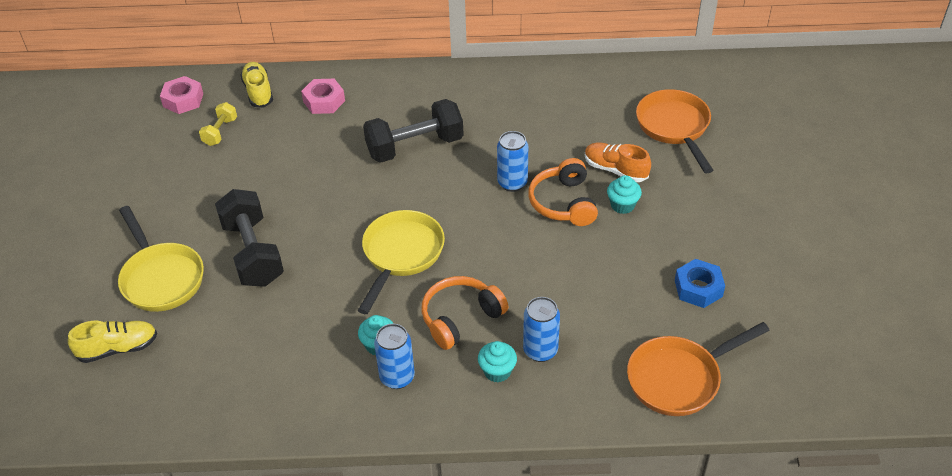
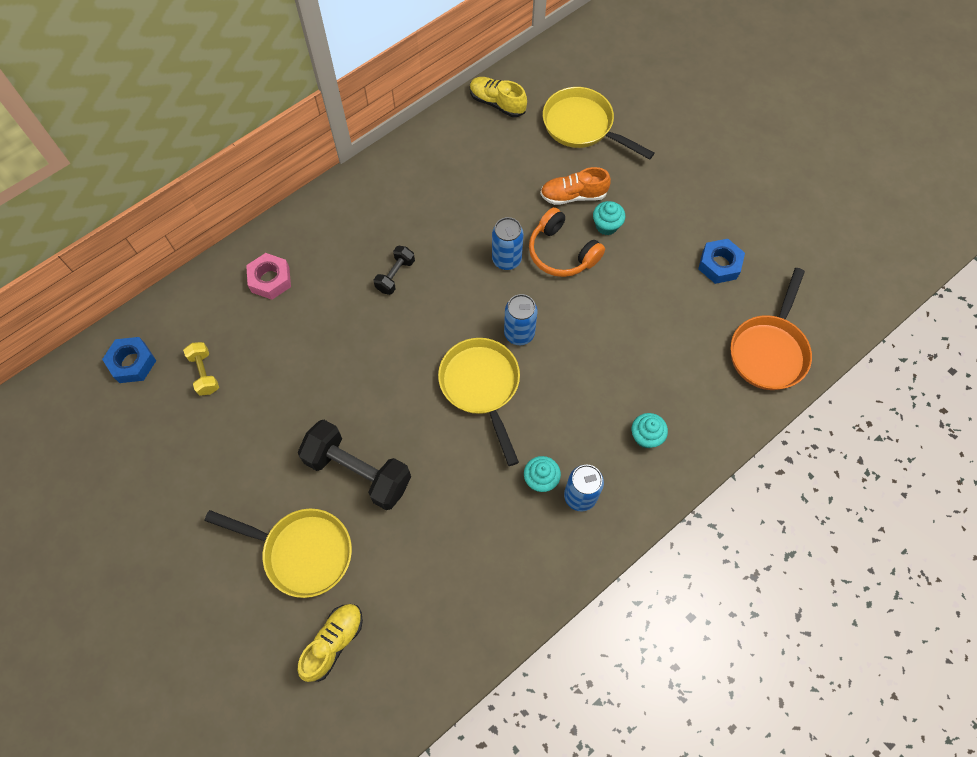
camera: 40 degrees left, 20 degrees up
pink nut [160,76,203,114] -> blue nut [102,337,156,383]
yellow shoe [240,62,273,108] -> yellow shoe moved to [470,77,527,117]
black dumbbell [363,99,464,163] -> black dumbbell [373,246,415,295], size x0.51
orange headphones [422,276,508,350] -> none
blue can [523,297,560,362] -> blue can moved to [504,294,538,345]
orange pan [636,89,713,173] -> yellow pan [543,87,654,160]

